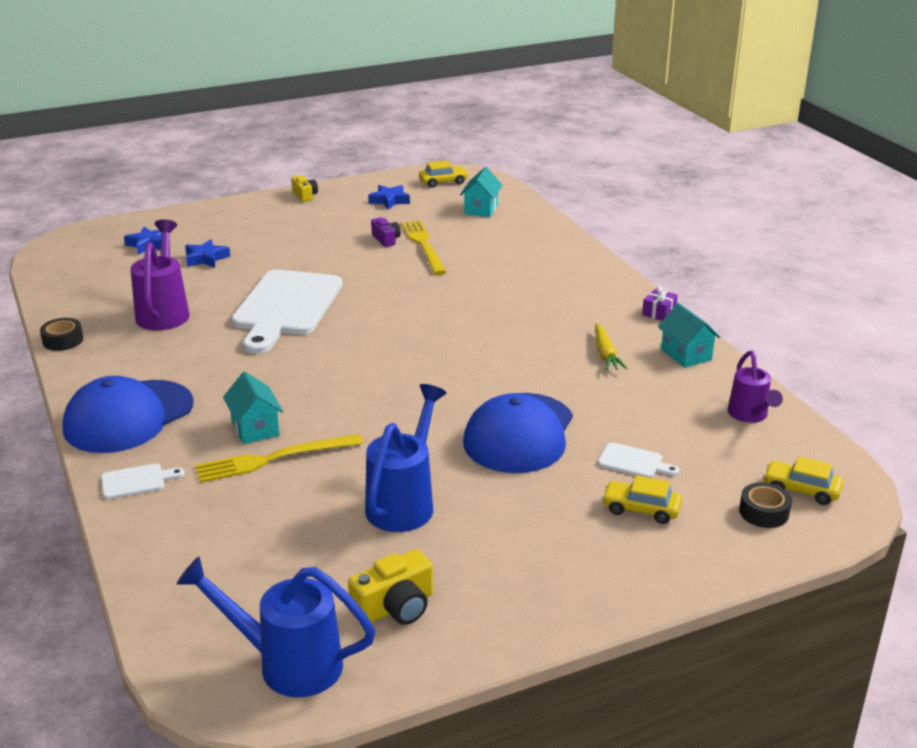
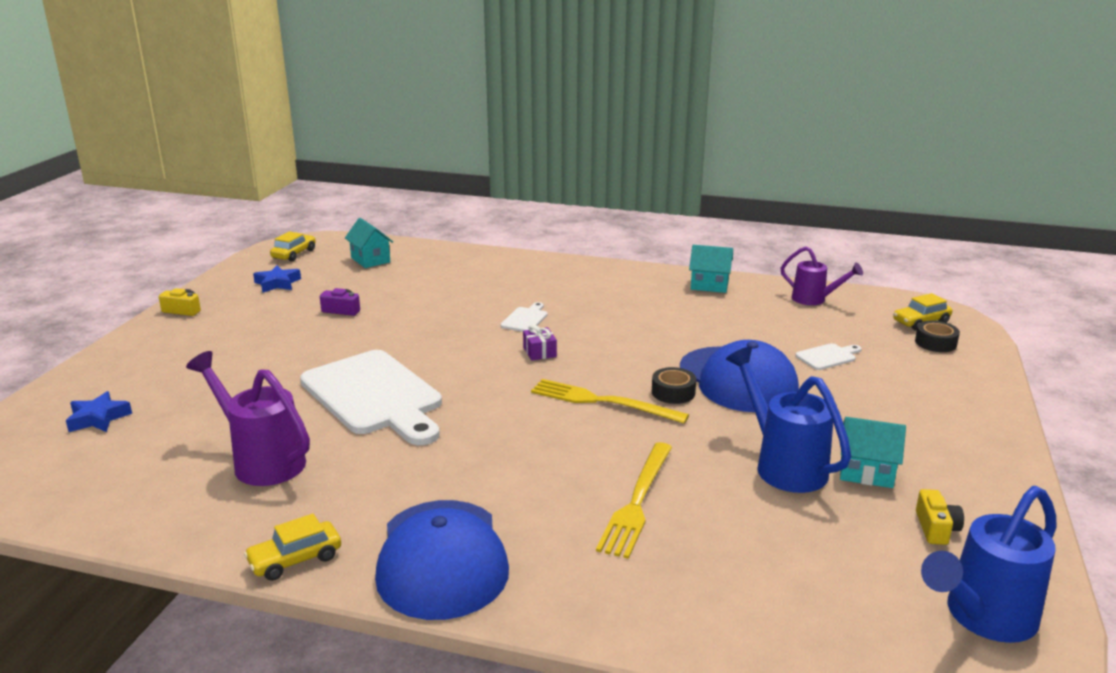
camera: 50 degrees left, 5 degrees down
black tape [40,318,83,351] -> black tape moved to [652,367,696,404]
white cutting board [101,463,185,499] -> white cutting board moved to [500,302,548,332]
blue star [185,239,230,268] -> none
turquoise house [223,372,283,444] -> turquoise house moved to [840,417,906,488]
yellow camera [348,549,433,625] -> yellow camera [916,489,964,545], size x0.66
yellow fork [401,220,446,275] -> yellow fork moved to [531,379,689,424]
yellow carrot [595,323,627,371] -> none
yellow car [602,475,682,524] -> yellow car moved to [244,514,341,581]
purple gift [642,285,678,321] -> purple gift moved to [523,324,557,361]

